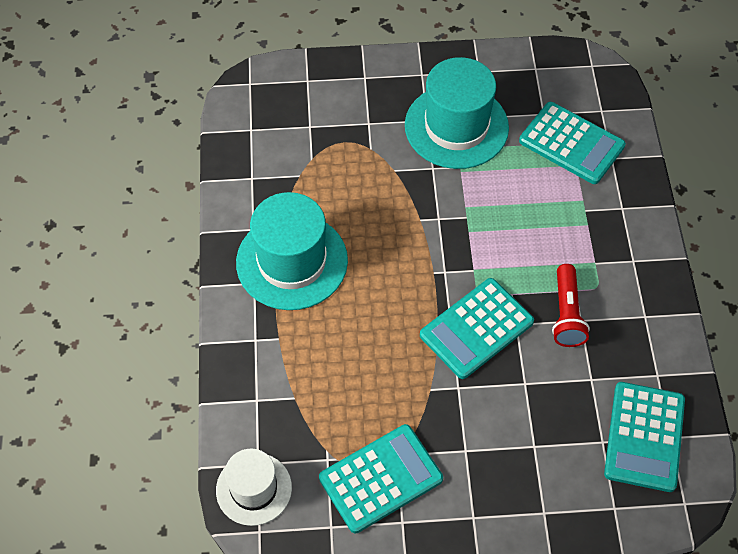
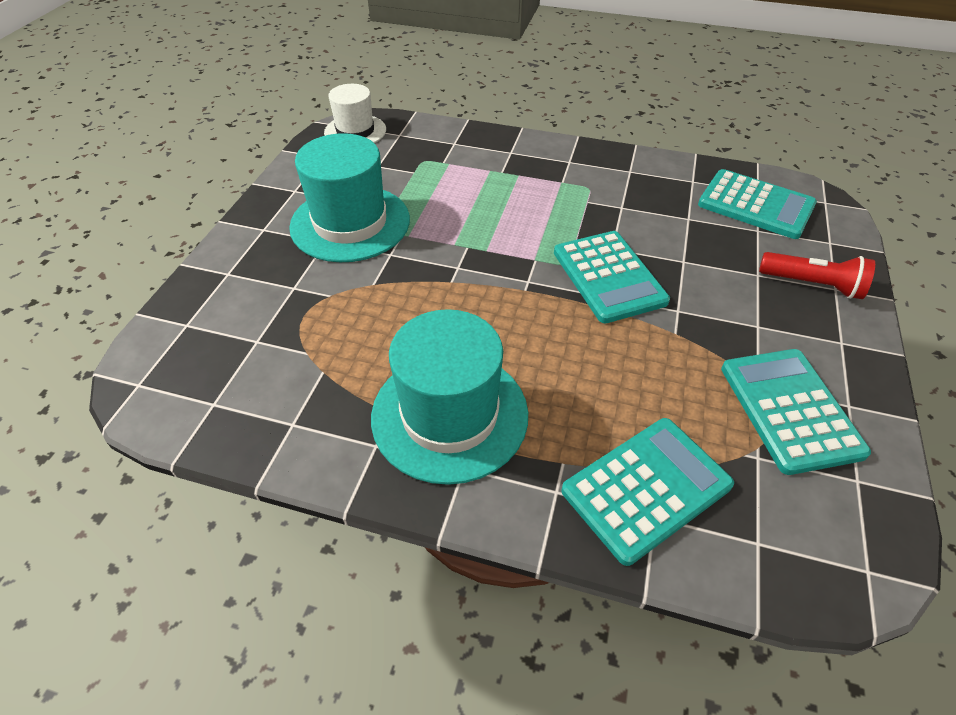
camera: 70 degrees left, 10 degrees down
white hat [216,448,292,526] -> white hat moved to [324,84,386,143]
turquoise calculator [519,102,626,184] -> turquoise calculator moved to [561,418,734,566]
red flashlight [552,264,590,347] -> red flashlight moved to [759,252,875,299]

